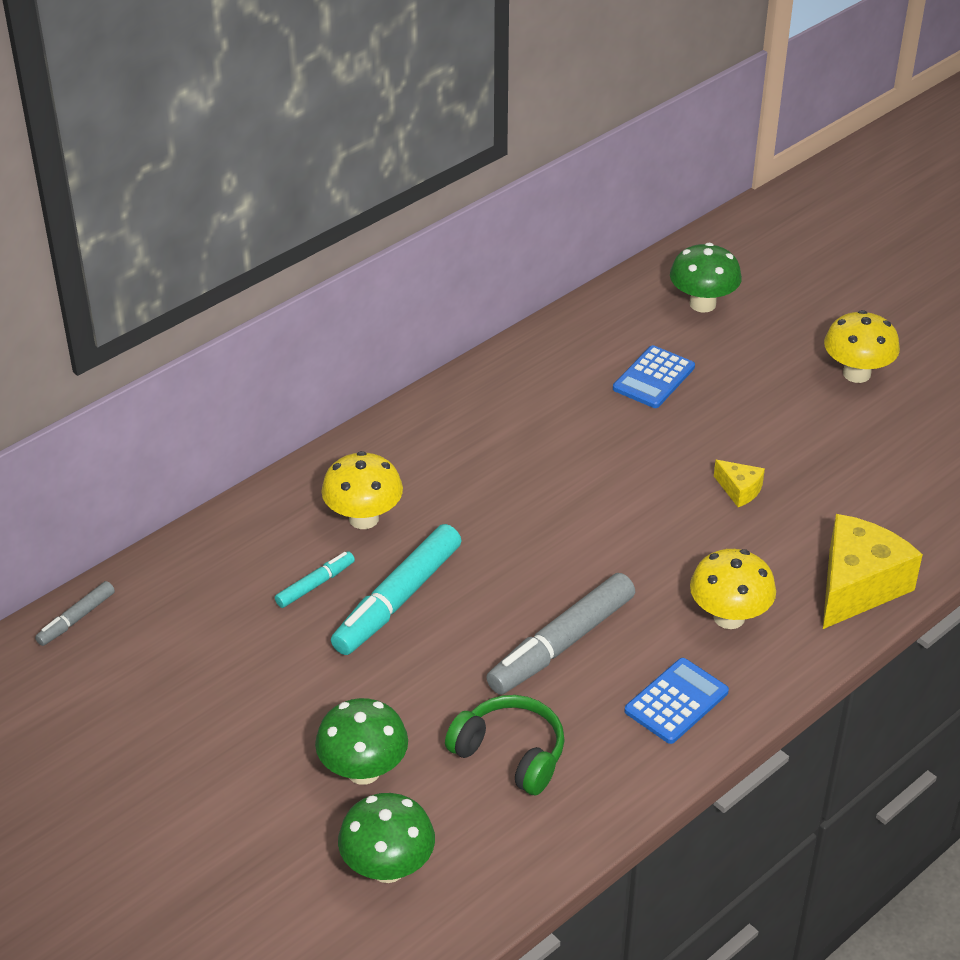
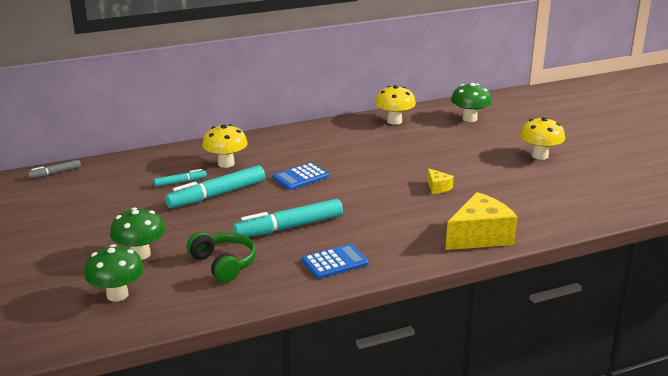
camera: 20 degrees right, 15 degrees down
grey marker [486,573,635,695] -> turquoise marker [233,199,343,237]
blue calculator [613,345,695,408] -> blue calculator moved to [272,163,329,190]
yellow mushroom [690,549,776,629] -> yellow mushroom moved to [375,85,416,125]

